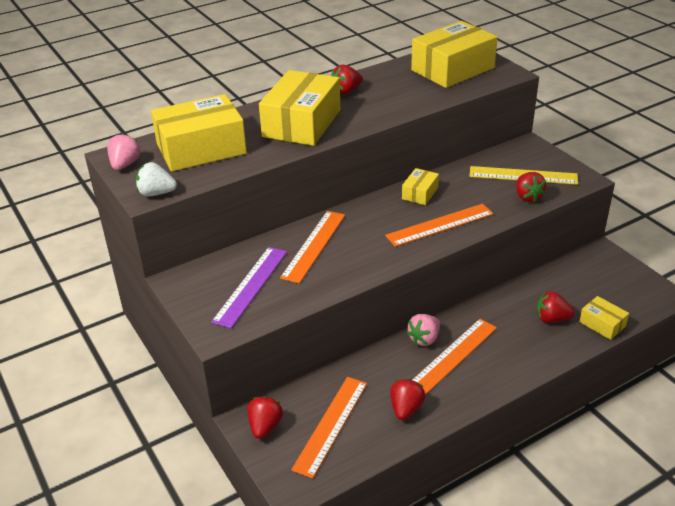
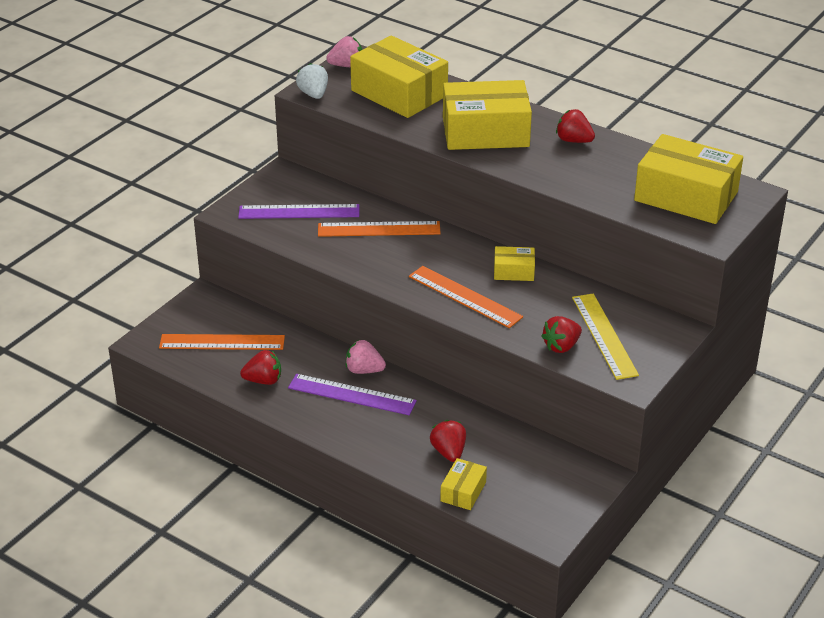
camera: 65 degrees right, 0 degrees up
red strawberry [247,396,283,439] -> none
orange ruler [412,319,497,395] -> purple ruler [288,374,417,415]

